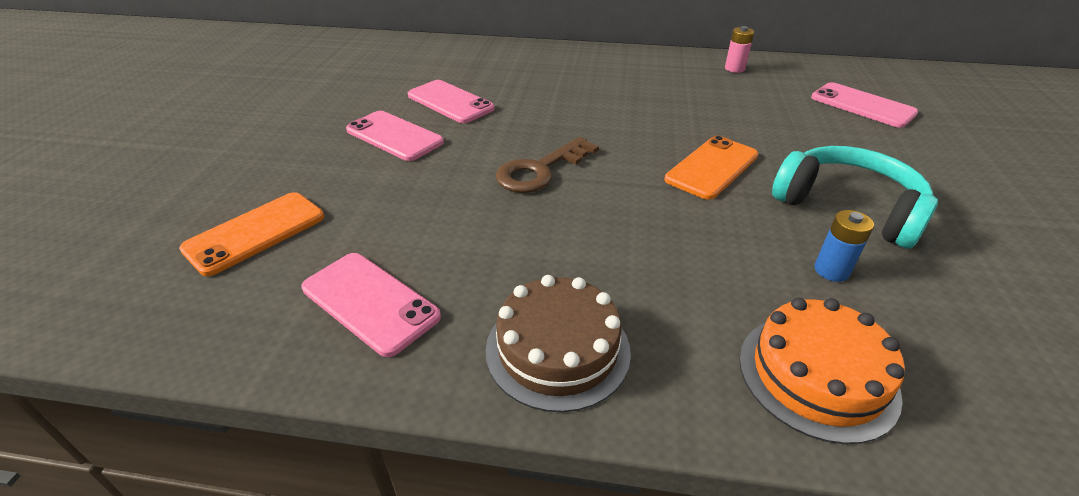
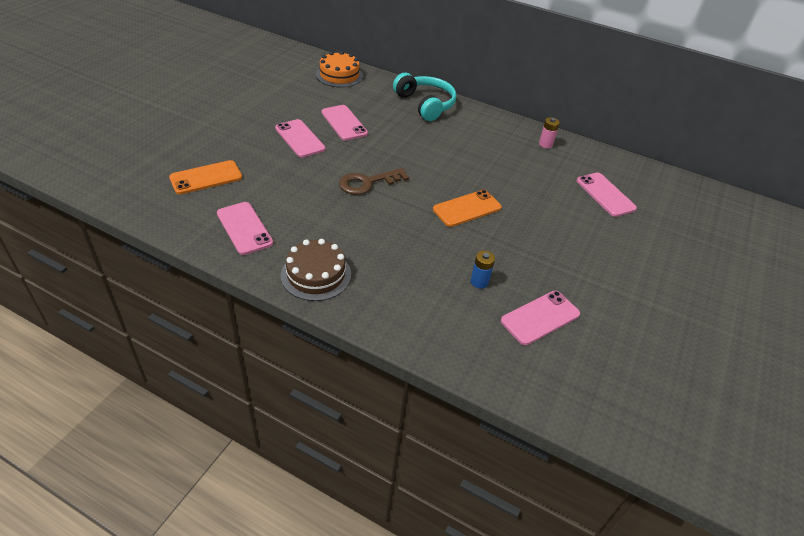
camera: 15 degrees right, 5 degrees up
orange cake [739,298,905,444] -> orange cake moved to [316,51,363,87]
turquoise headphones [772,146,938,249] -> turquoise headphones moved to [393,73,456,121]
none -> pink phone [501,291,580,345]

